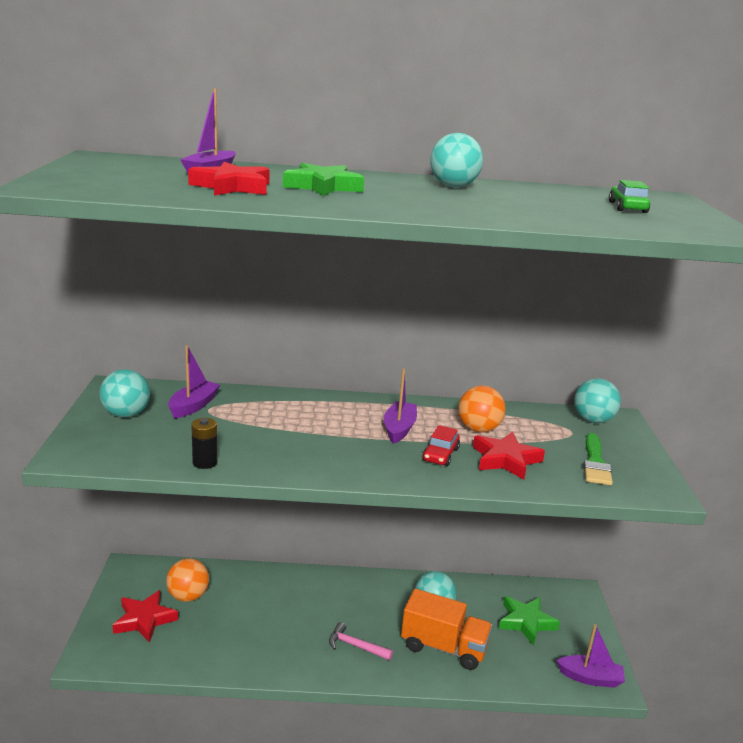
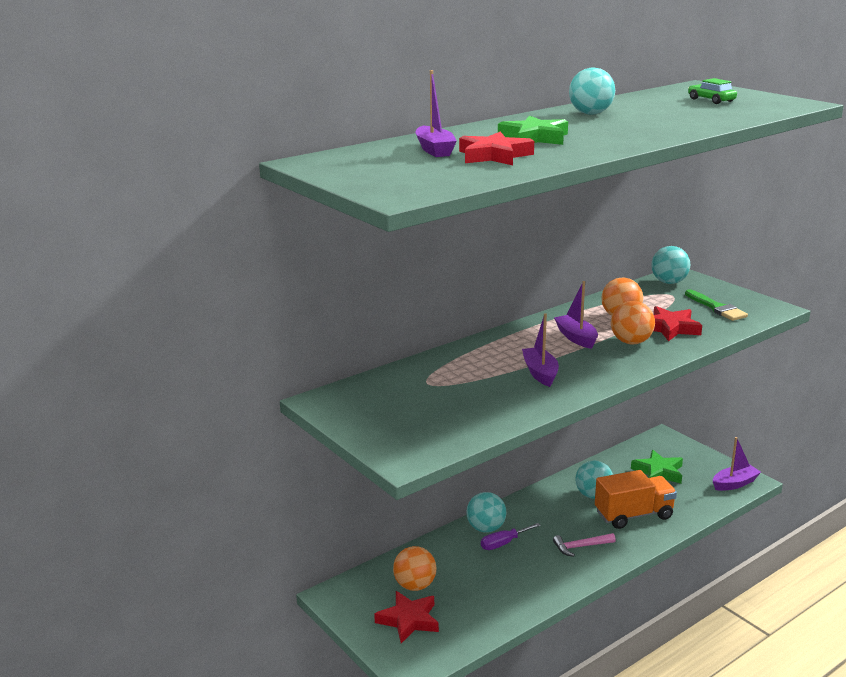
camera: 35 degrees left, 0 degrees up
turquoise ball [100,369,150,417] -> turquoise ball moved to [466,492,506,533]
purple boat [168,345,220,418] -> purple boat moved to [522,313,559,387]
black battery [191,418,217,469] -> none
red car [422,425,460,466] -> orange ball [611,301,655,345]
none -> purple screwdriver [481,523,541,550]

